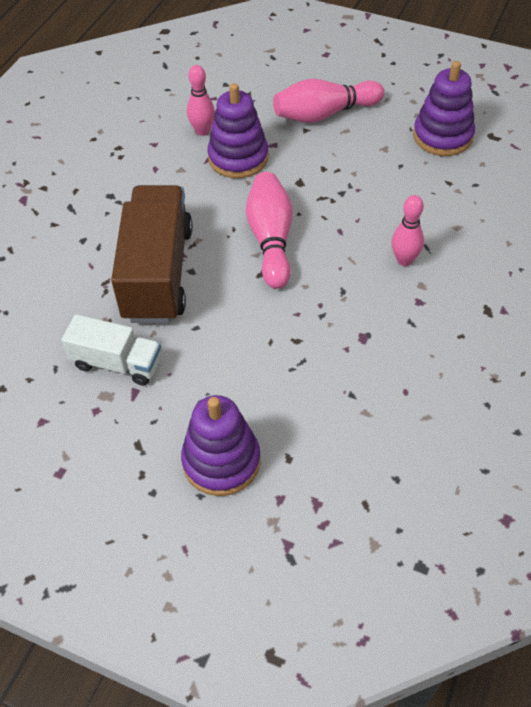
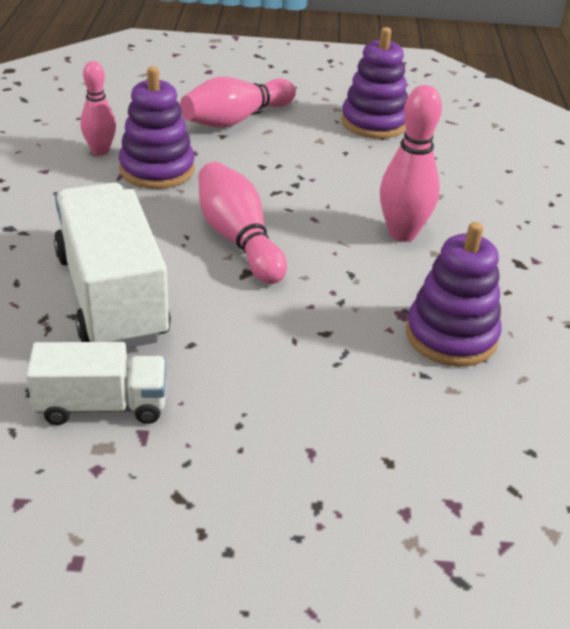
camera: 25 degrees left, 15 degrees down
brown truck [111,185,193,323] -> white truck [54,182,171,348]
purple stacking toy [181,395,260,496] -> purple stacking toy moved to [406,222,502,367]
pink bowling pin [391,195,424,266] -> pink bowling pin [380,85,442,242], size x1.52

